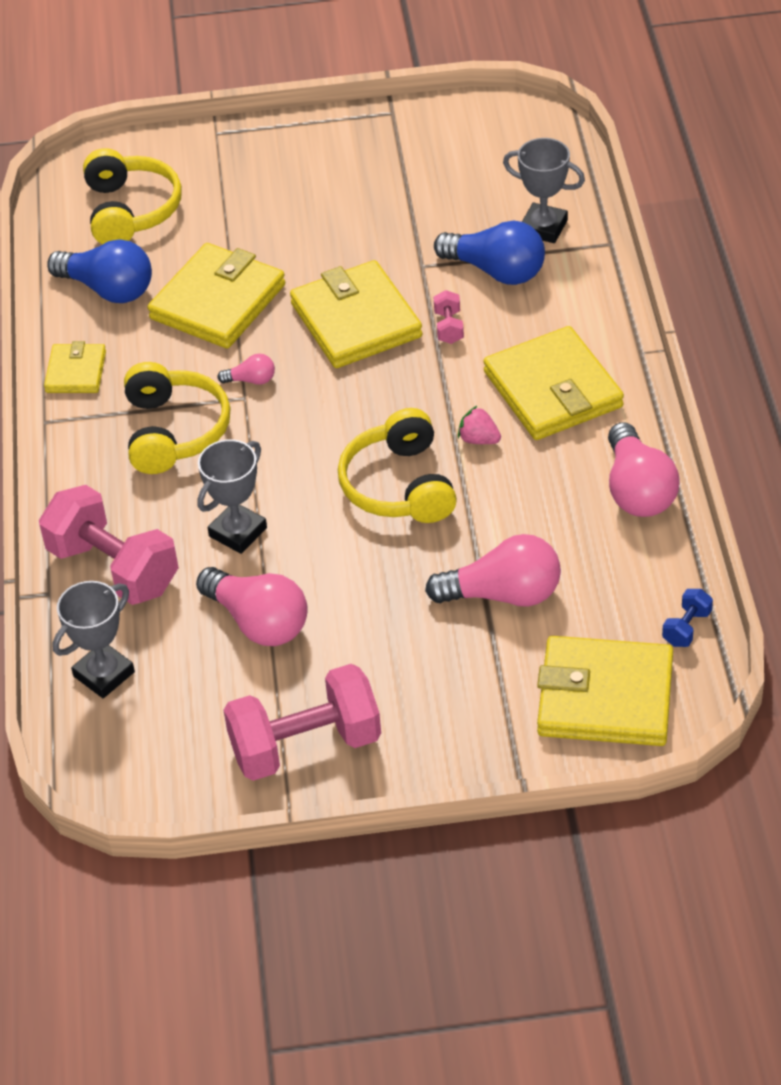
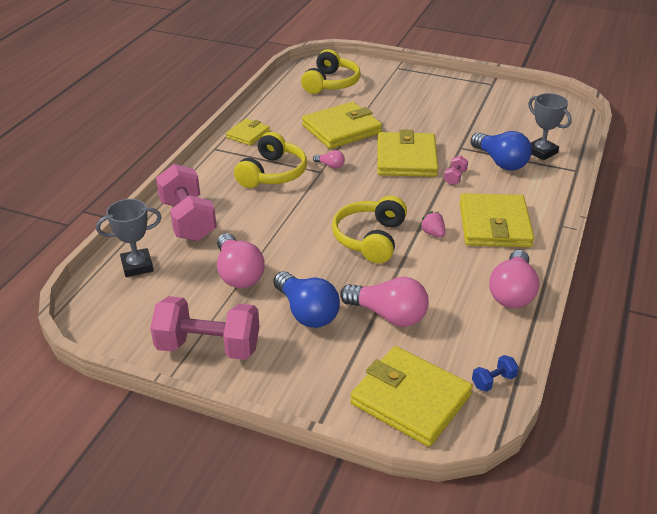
camera: 25 degrees right, 10 degrees down
blue light bulb [47,239,152,303] -> blue light bulb moved to [274,271,340,328]
grey trophy [197,439,267,554] -> none

